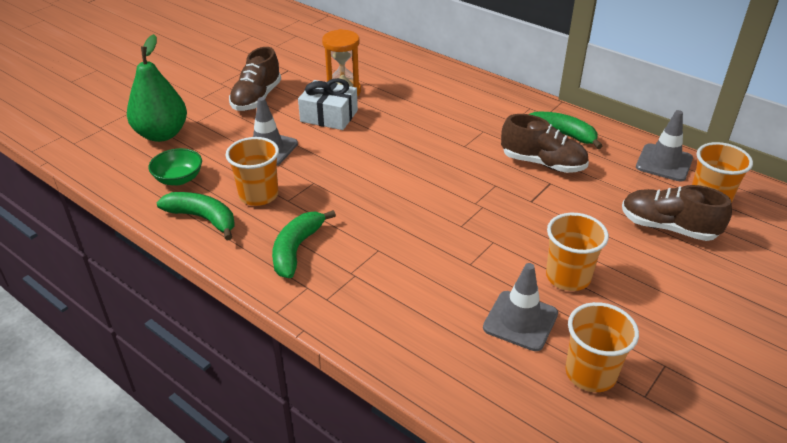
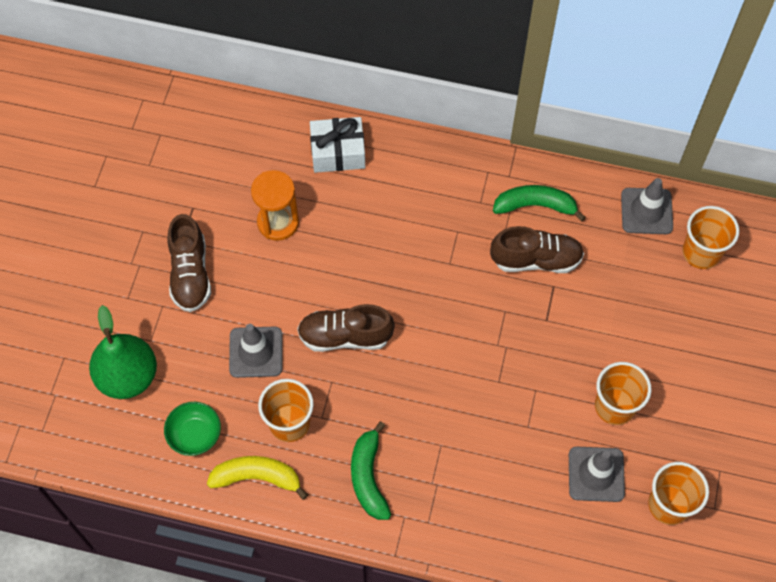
camera: 25 degrees left, 25 degrees up
green banana [156,192,235,240] -> yellow banana [207,456,308,500]
white gift [298,78,358,130] -> white gift moved to [310,117,365,173]
brown shoe [622,185,732,241] -> brown shoe moved to [297,304,395,352]

